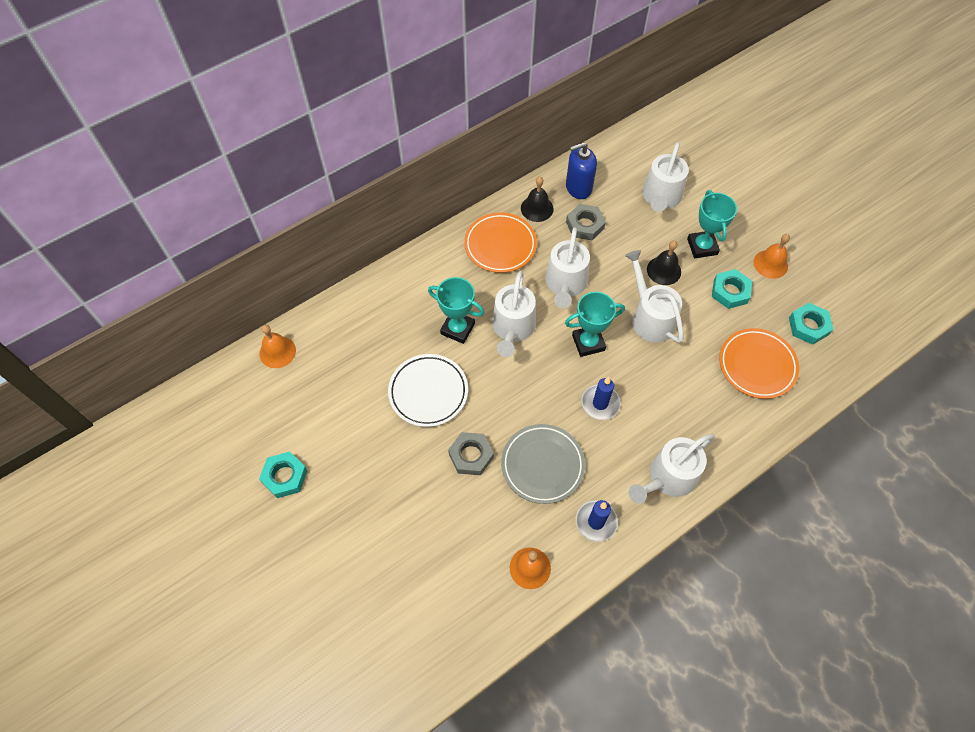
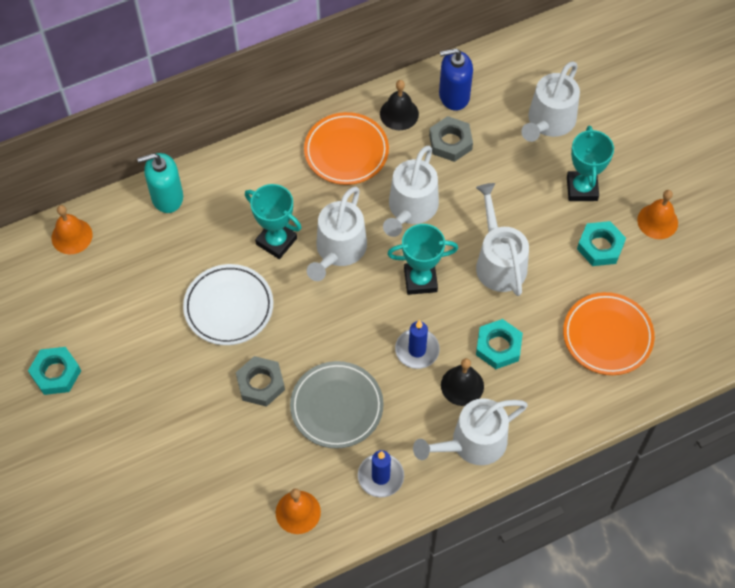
camera: 10 degrees right, 0 degrees up
black bell [647,241,681,285] -> black bell moved to [441,358,484,406]
turquoise nut [789,303,833,345] -> turquoise nut moved to [476,319,523,369]
none -> turquoise soap dispenser [137,153,183,213]

